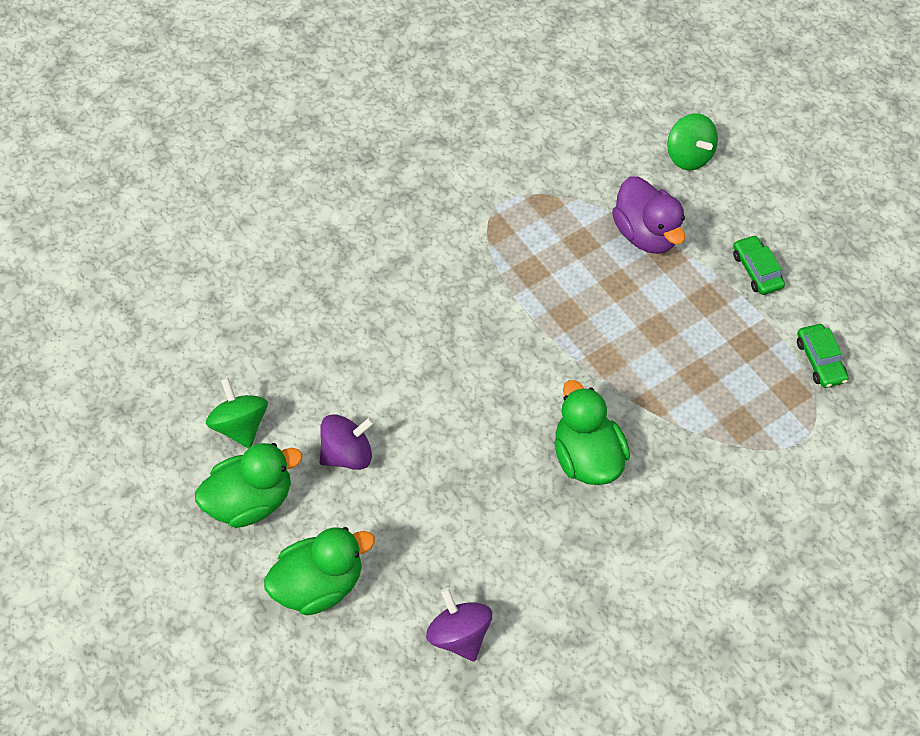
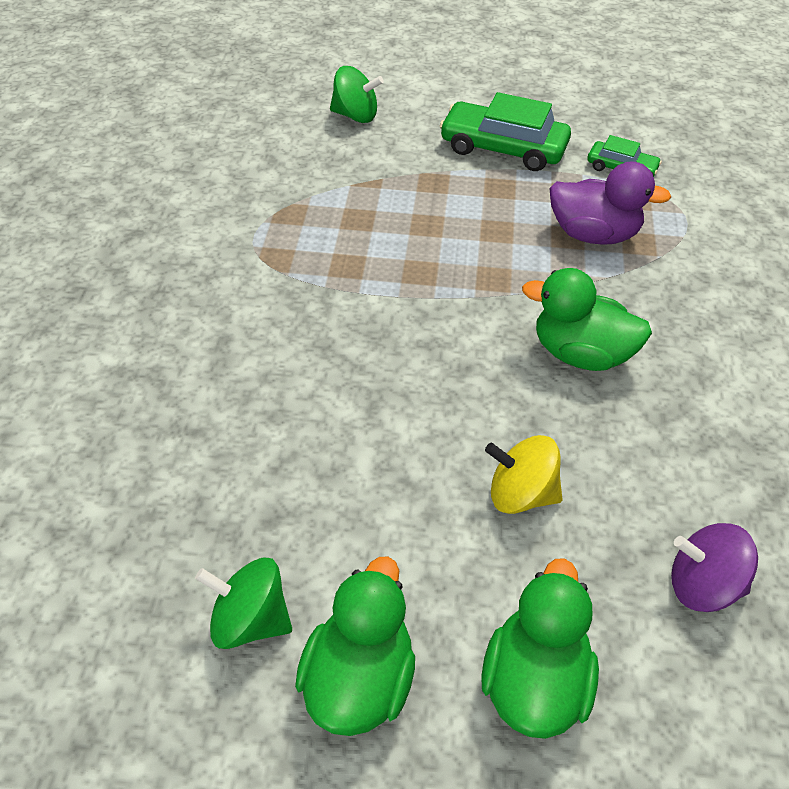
camera: 50 degrees left, 10 degrees down
purple spinning top [320,414,374,470] -> none
purple duck [612,176,685,254] -> purple duck moved to [549,161,671,245]
green car [733,235,785,295] -> green car [440,92,571,171], size x1.83
none -> yellow spinning top [485,435,562,514]

